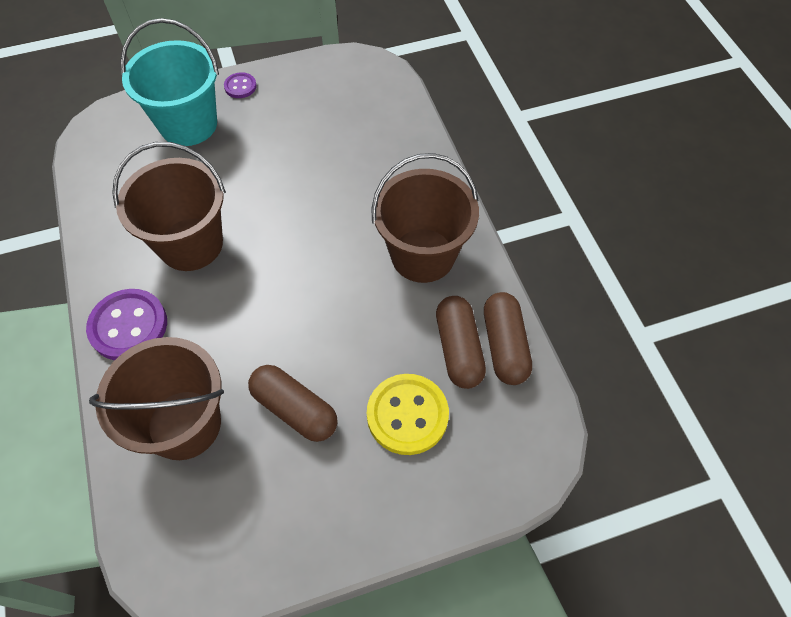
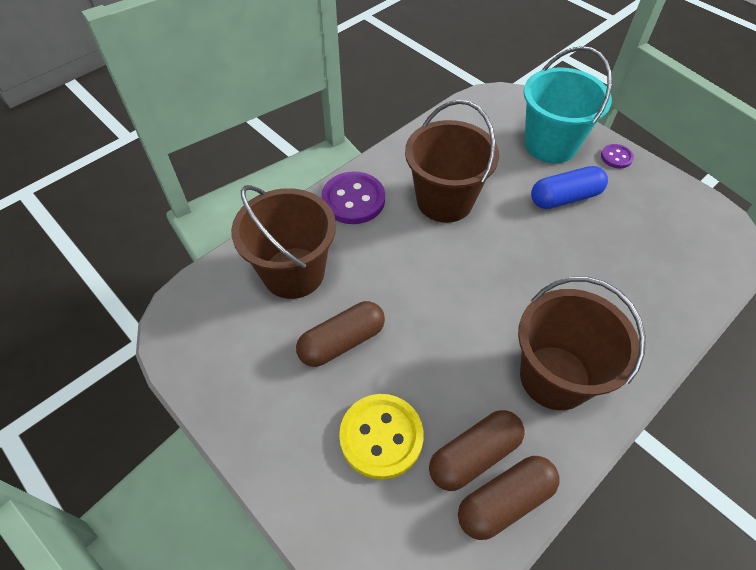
camera: 65 degrees right, 5 degrees down
brown capsule [248,365,338,442] -> brown capsule turned 45 degrees clockwise [296,301,385,367]
none -> blue capsule [531,166,608,209]

